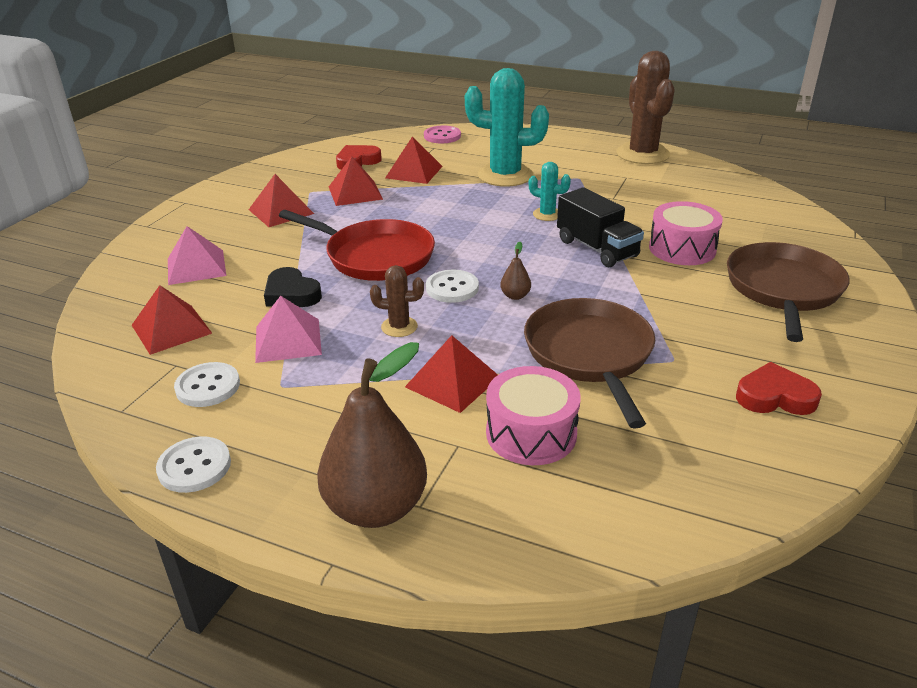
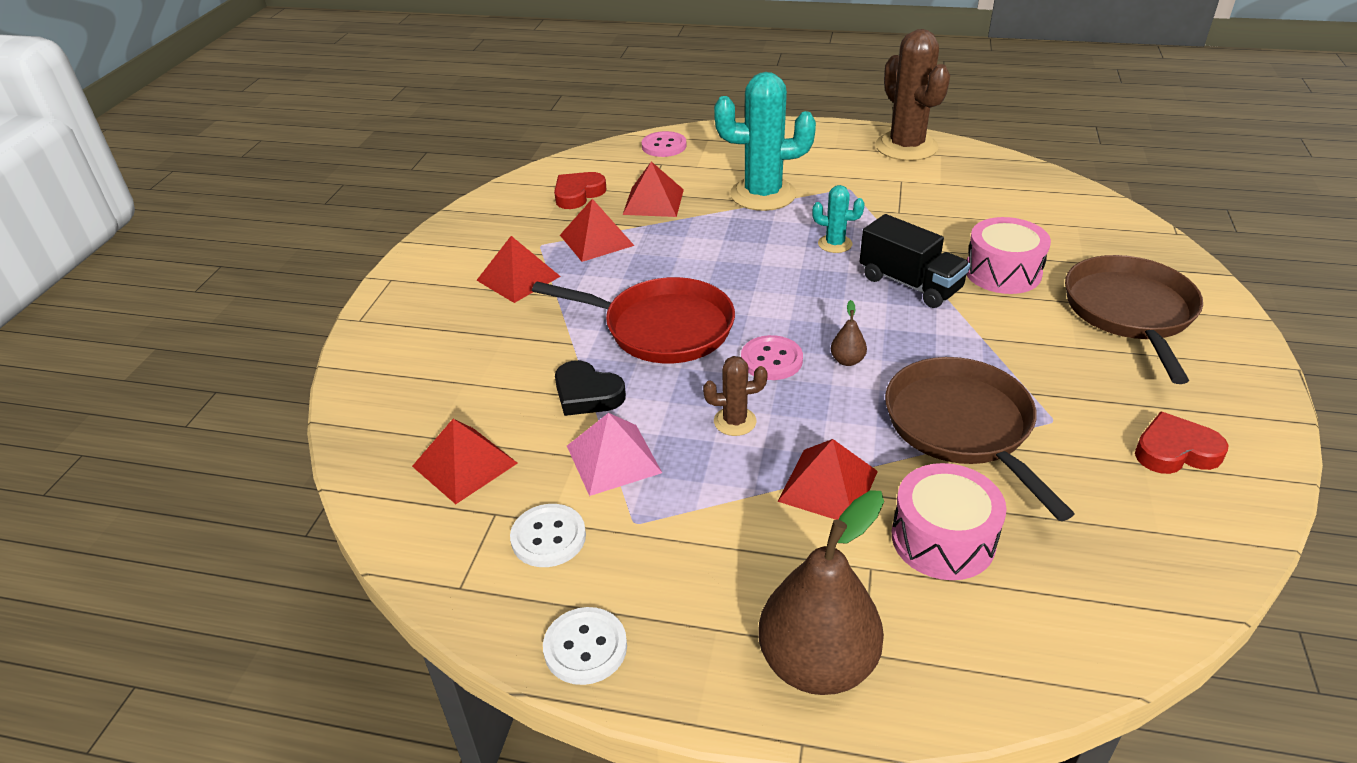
camera: 10 degrees left, 5 degrees up
pink pyramid [168,226,226,285] -> none
white button [426,270,479,303] -> pink button [741,335,803,380]

